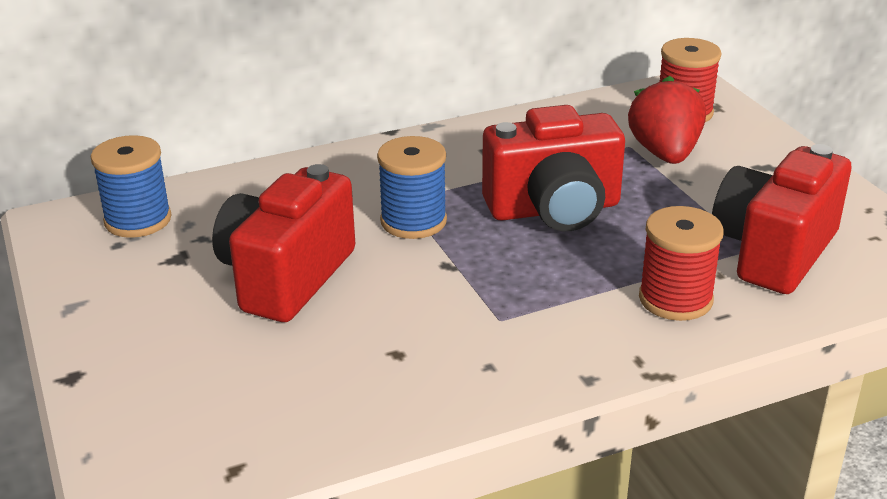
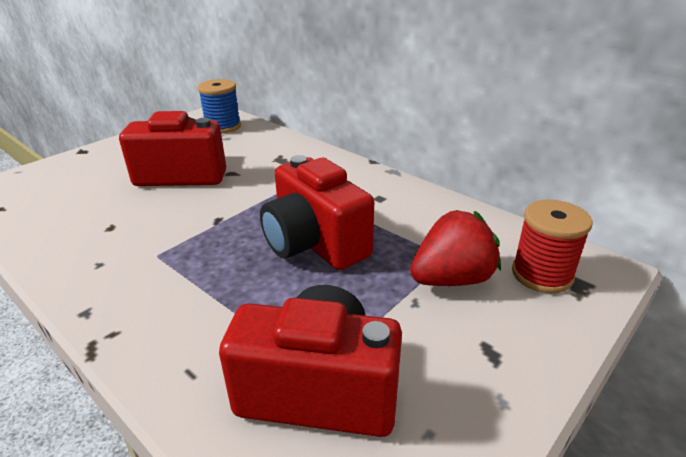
camera: 65 degrees right, 0 degrees up
blue spool [377,136,447,239] -> none
red spool [639,206,723,321] -> none

